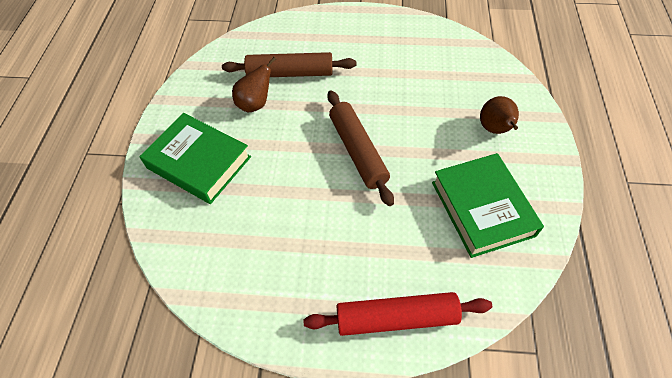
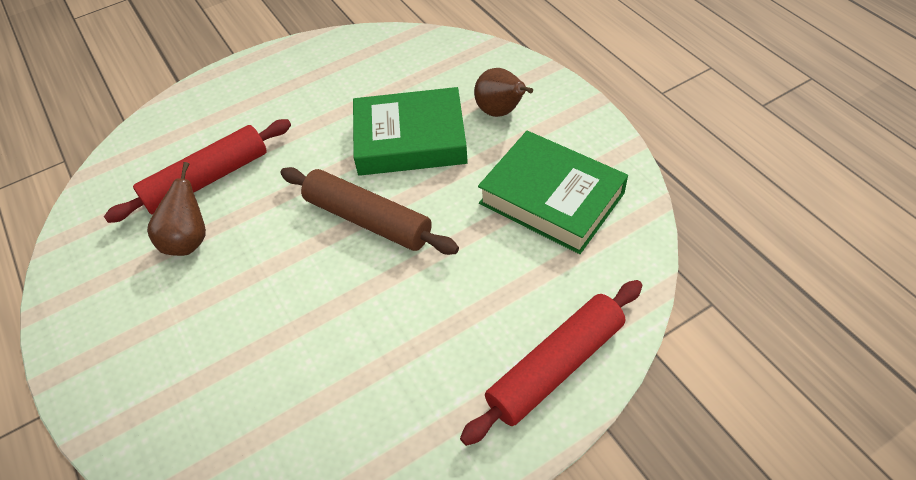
camera: 35 degrees left, 5 degrees down
green book [139,113,251,204] -> green book moved to [353,87,468,176]
brown rolling pin [222,52,356,77] -> red rolling pin [104,119,291,223]

